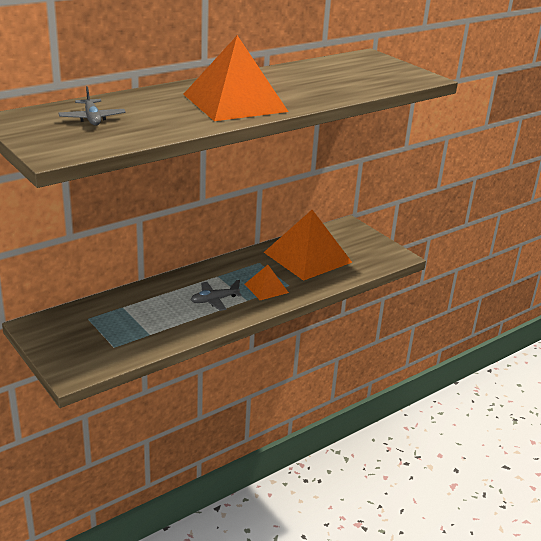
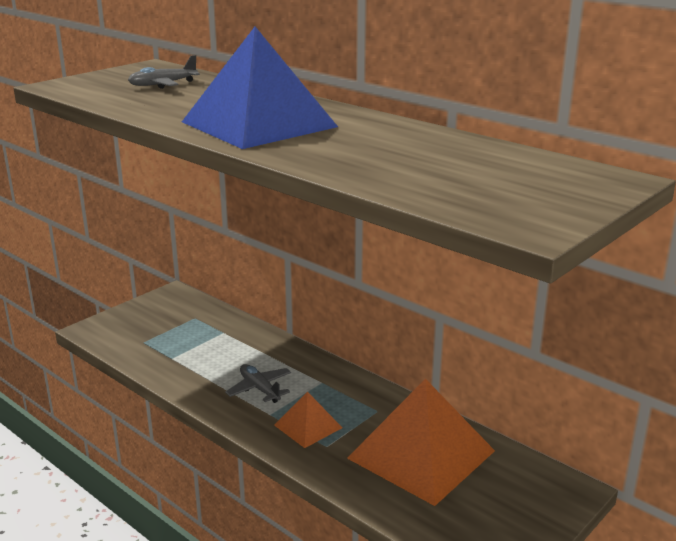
camera: 80 degrees right, 5 degrees down
orange pyramid [183,35,288,121] -> blue pyramid [182,27,338,149]

